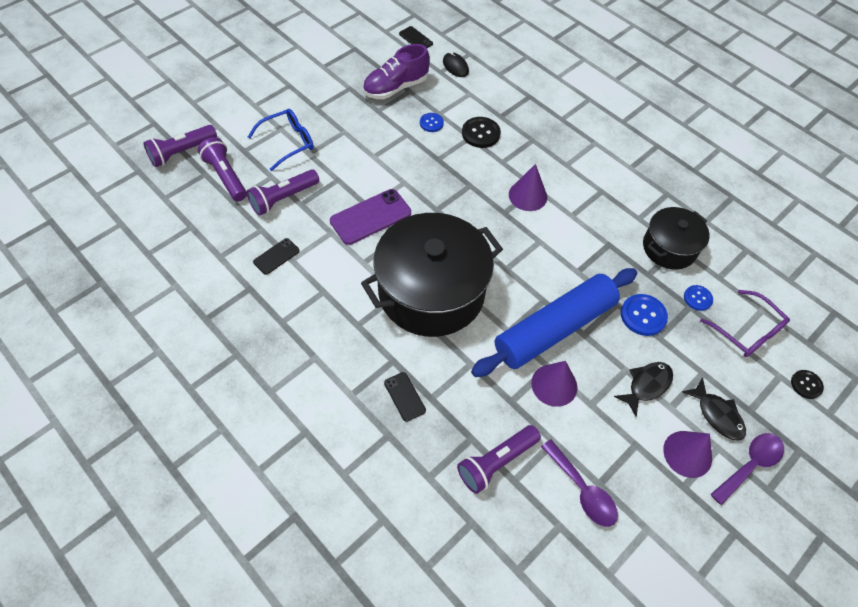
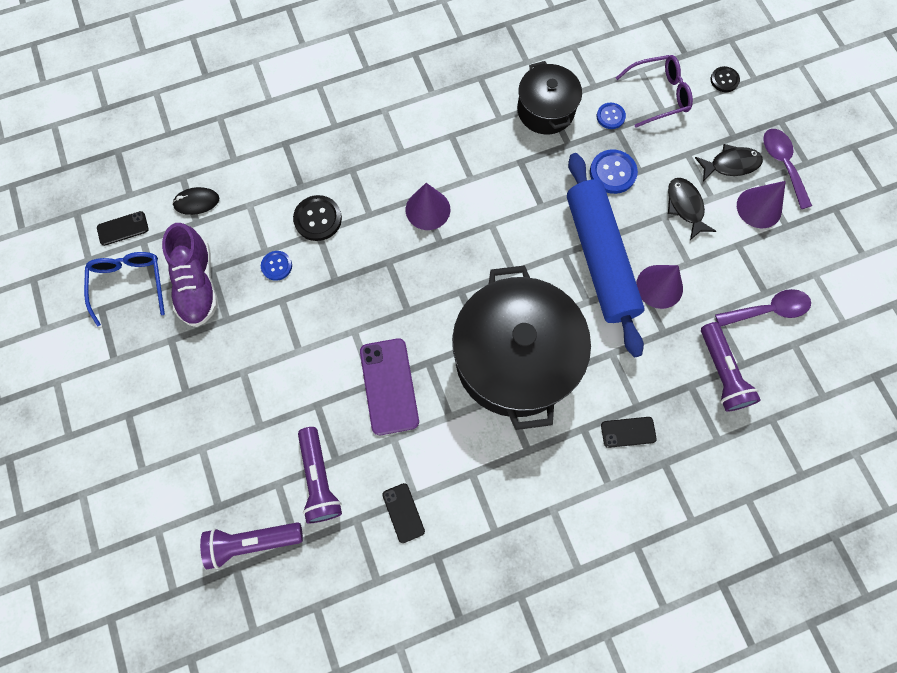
camera: 65 degrees left, 15 degrees up
purple flashlight [143,125,217,167] -> none
blue glasses [248,109,314,171] -> blue glasses moved to [84,252,165,327]

